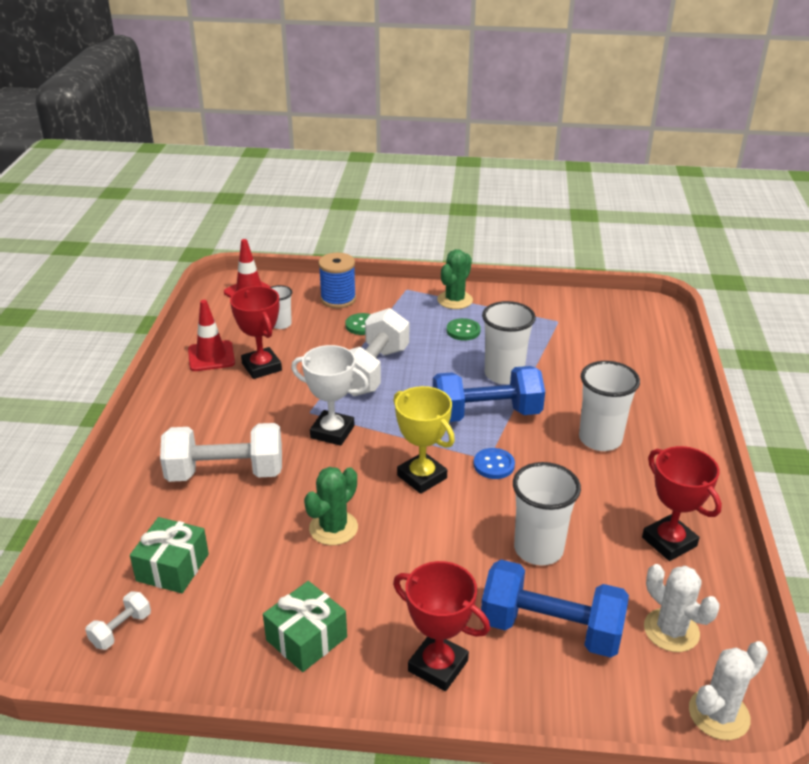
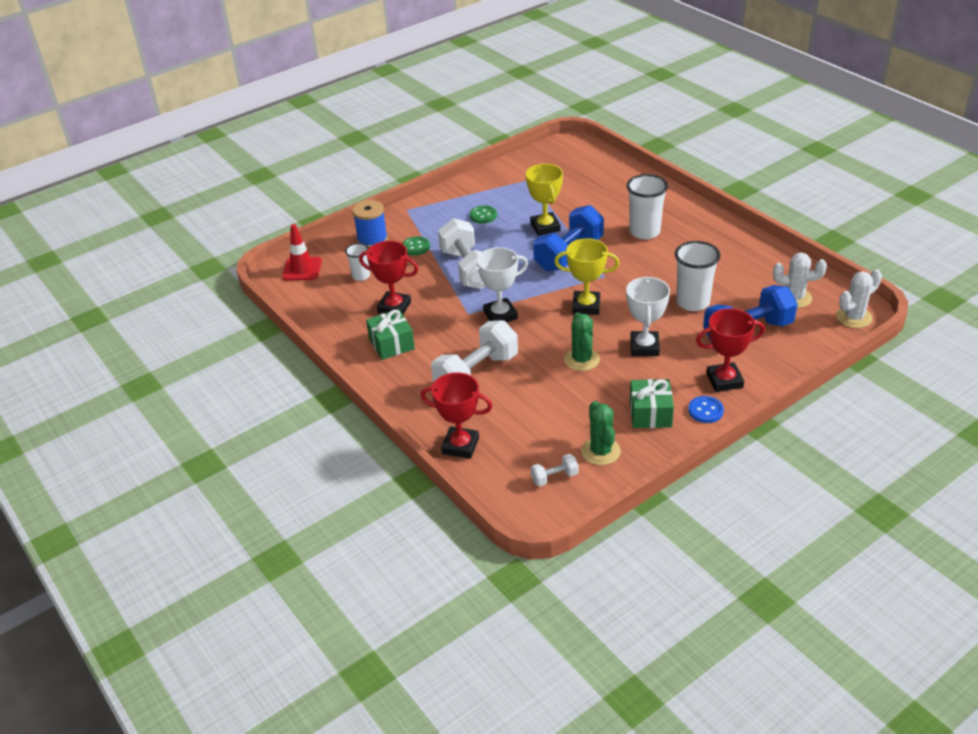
camera: 40 degrees left, 5 degrees up
white dumbbell [85,592,151,650] -> white dumbbell turned 75 degrees clockwise [531,454,578,487]
green gift [130,517,209,593] -> green gift moved to [366,309,415,360]
red traffic cone [188,300,235,371] -> none
green cactus [437,249,473,309] -> green cactus moved to [581,401,621,465]
blue button [474,448,515,479] -> blue button moved to [688,396,724,423]
white cup [482,301,536,384] -> yellow trophy [526,164,563,236]
red trophy [642,446,722,561] -> red trophy moved to [421,372,492,459]
white cactus [689,641,768,740] -> white cactus turned 45 degrees clockwise [836,270,882,328]
none -> white trophy [626,277,670,356]

